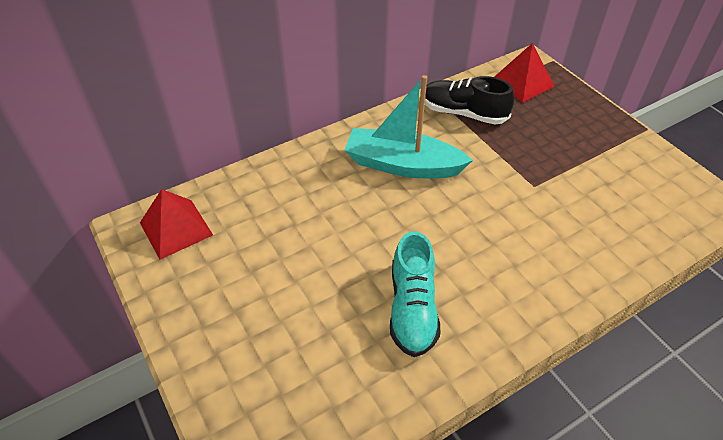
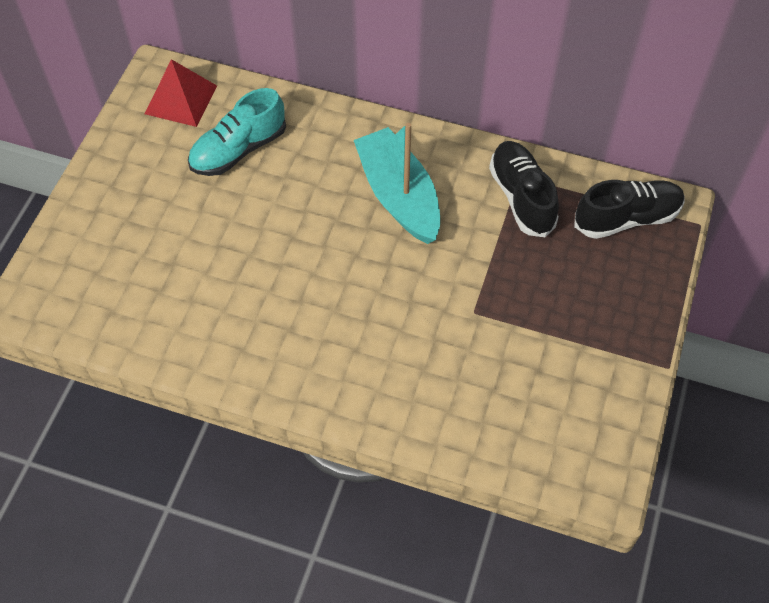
camera: 50 degrees right, 10 degrees up
turquoise shoe [390,231,440,357] -> turquoise shoe moved to [188,88,286,176]
red pyramid [494,43,555,103] -> black shoe [574,180,685,239]

